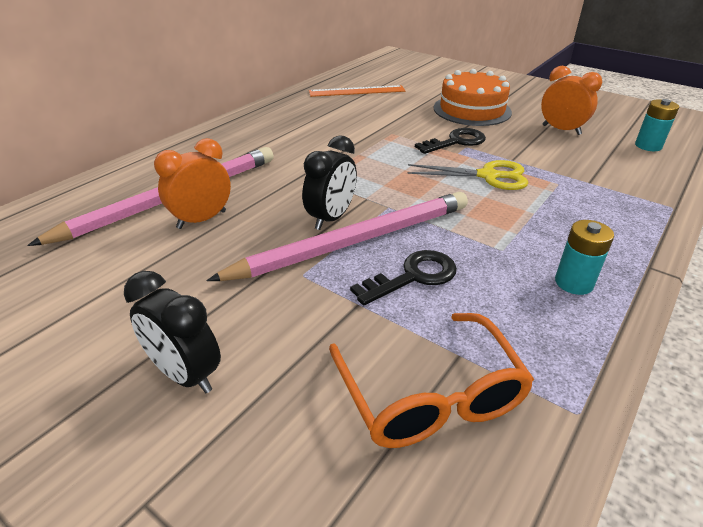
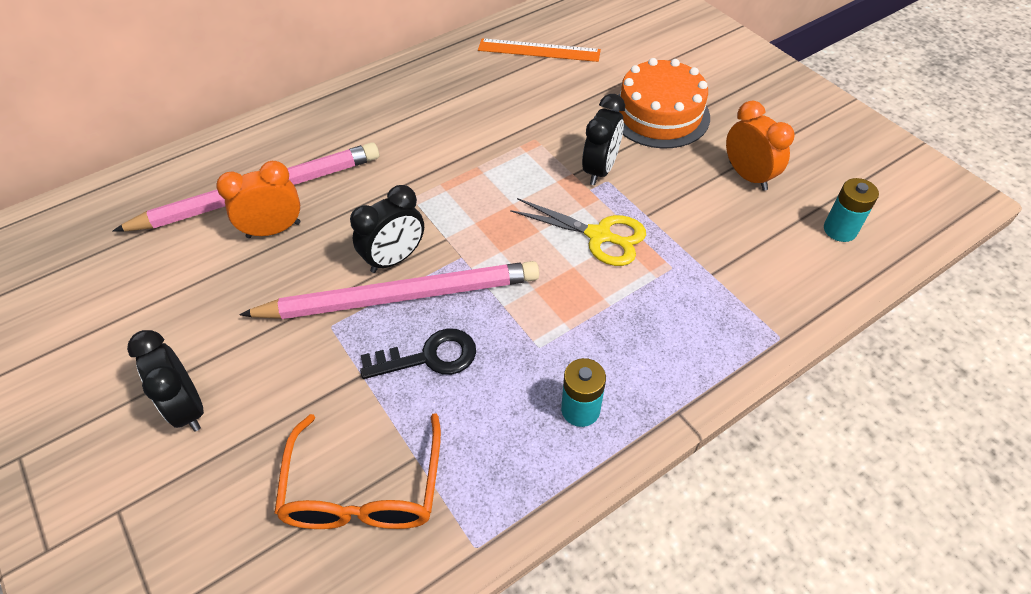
camera: 20 degrees right, 15 degrees up
black key [415,128,486,154] -> black clock [582,94,625,185]

